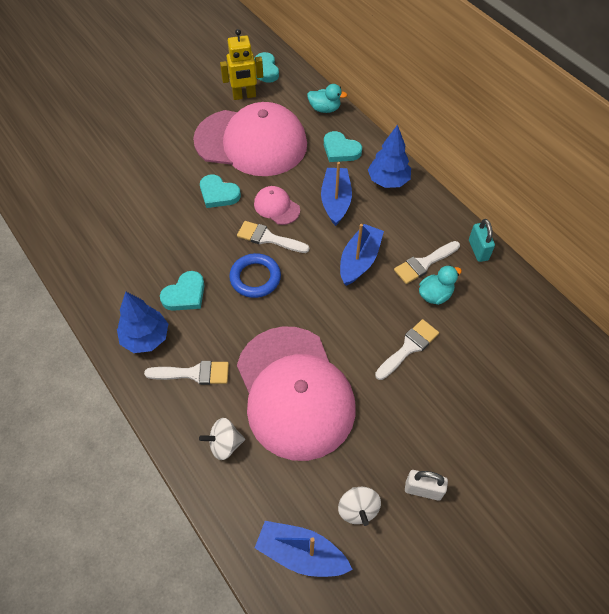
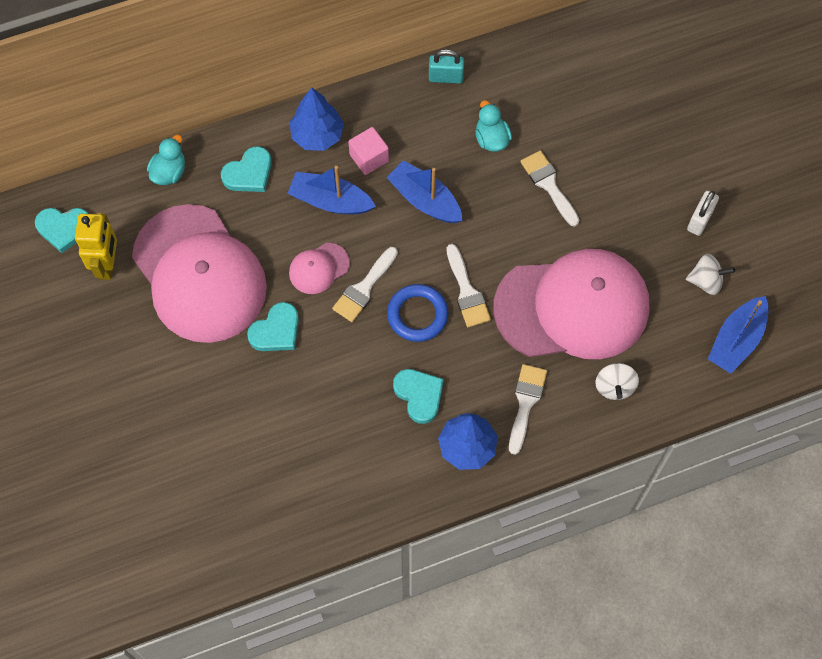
camera: 75 degrees left, 10 degrees up
pink cap [193,102,307,176] -> pink cap turned 120 degrees clockwise [132,204,267,343]
white brush [394,241,460,284] -> white brush moved to [447,244,491,327]
none -> pink cube [348,127,389,175]

